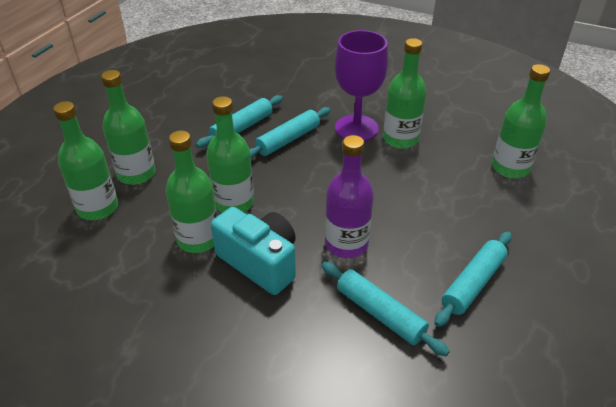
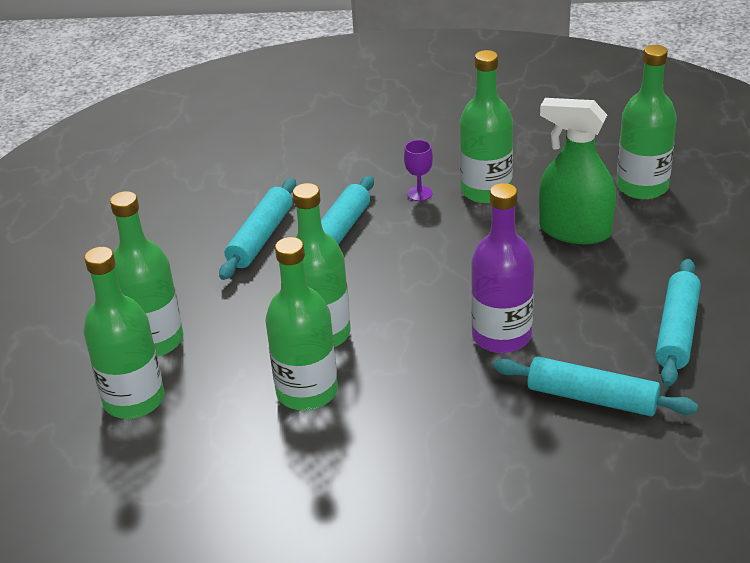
camera: 20 degrees left, 5 degrees down
turquoise camera [211,207,296,295] -> none
purple goblet [335,30,388,141] -> purple goblet [404,140,433,201], size x0.40
none -> green spray bottle [539,98,616,244]

